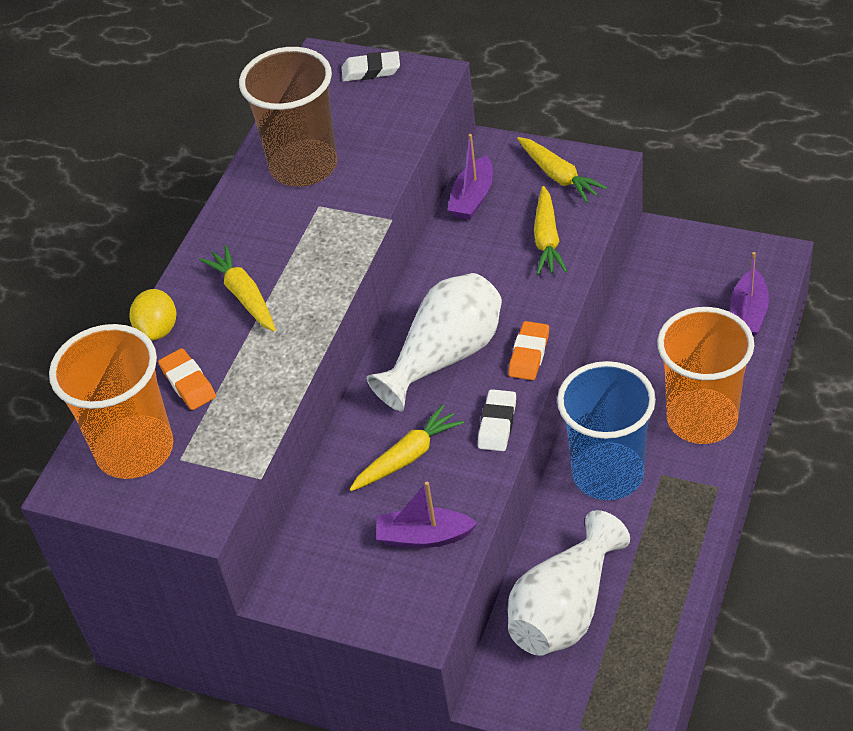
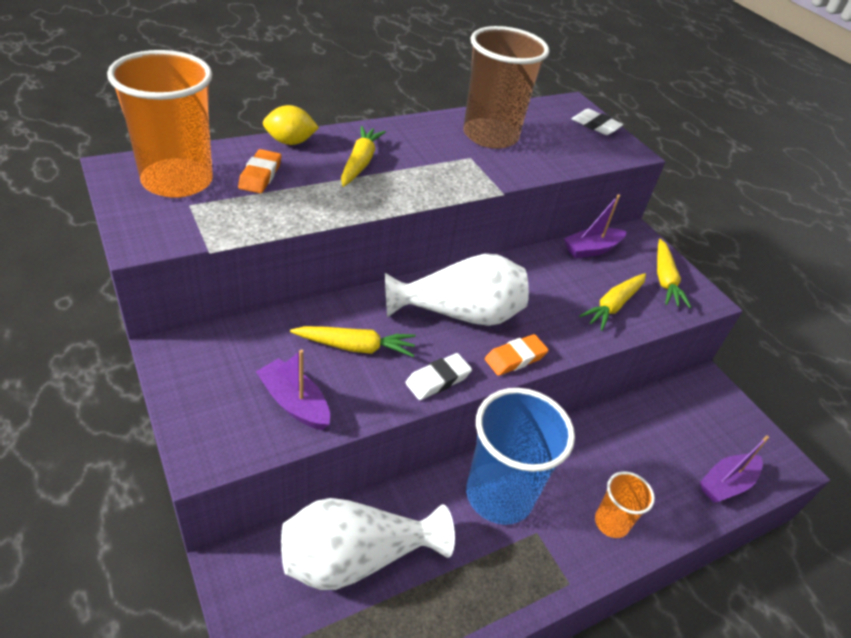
camera: 30 degrees right, 5 degrees down
yellow lemon [130,289,176,341] -> yellow lemon turned 45 degrees clockwise [263,105,319,145]
orange cup [657,307,754,444] -> orange cup [595,471,655,538], size x0.50

